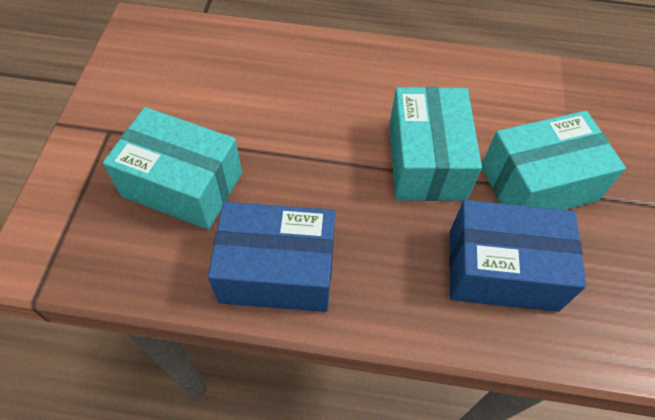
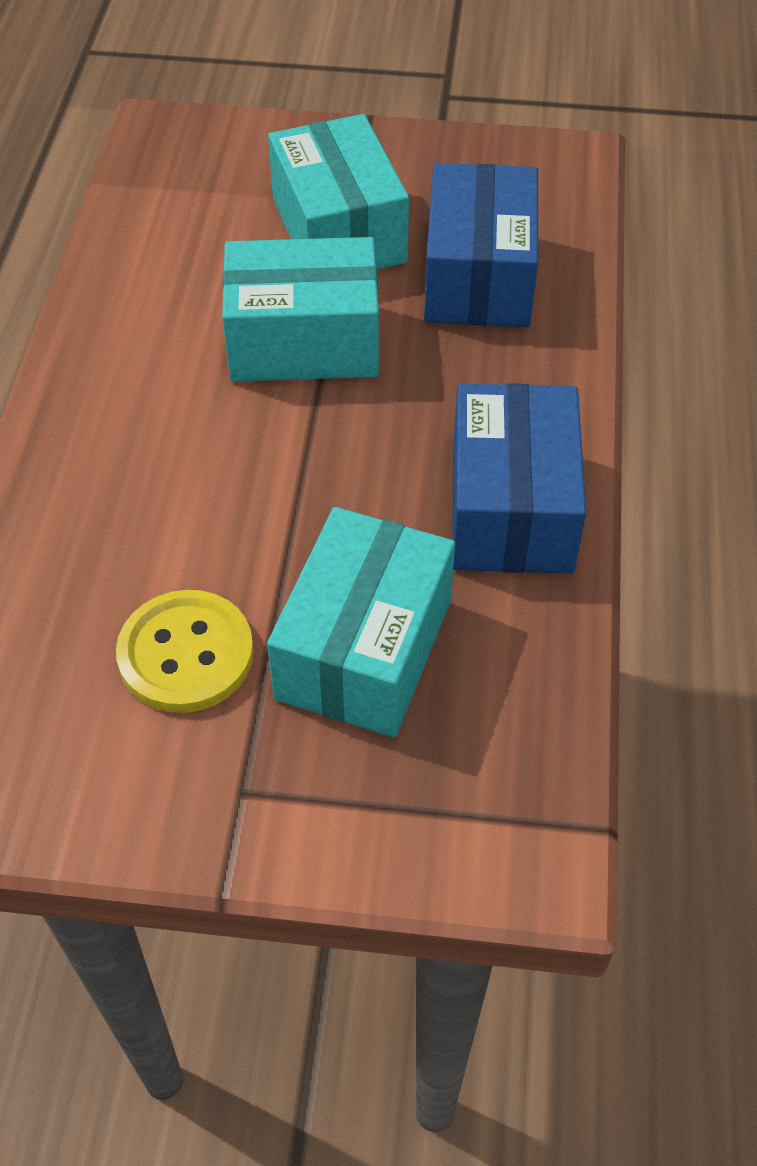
camera: 90 degrees left, 5 degrees down
none -> yellow button [116,590,254,713]

